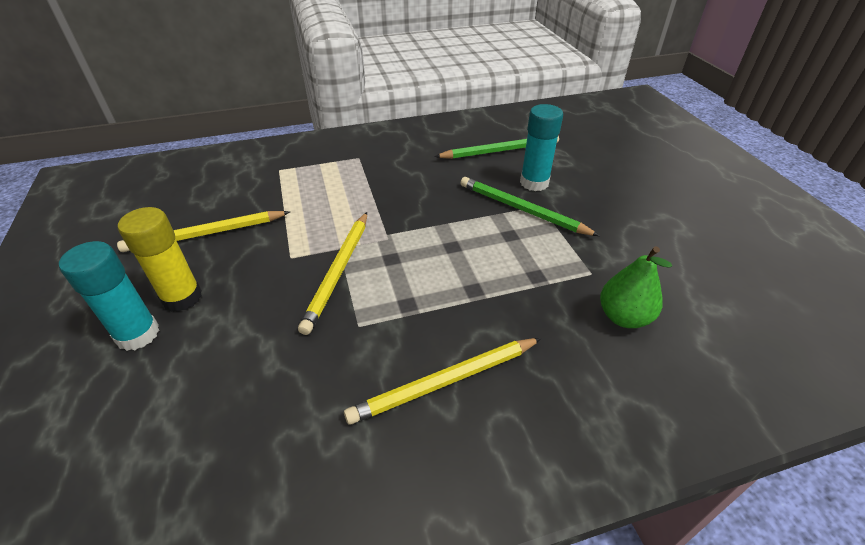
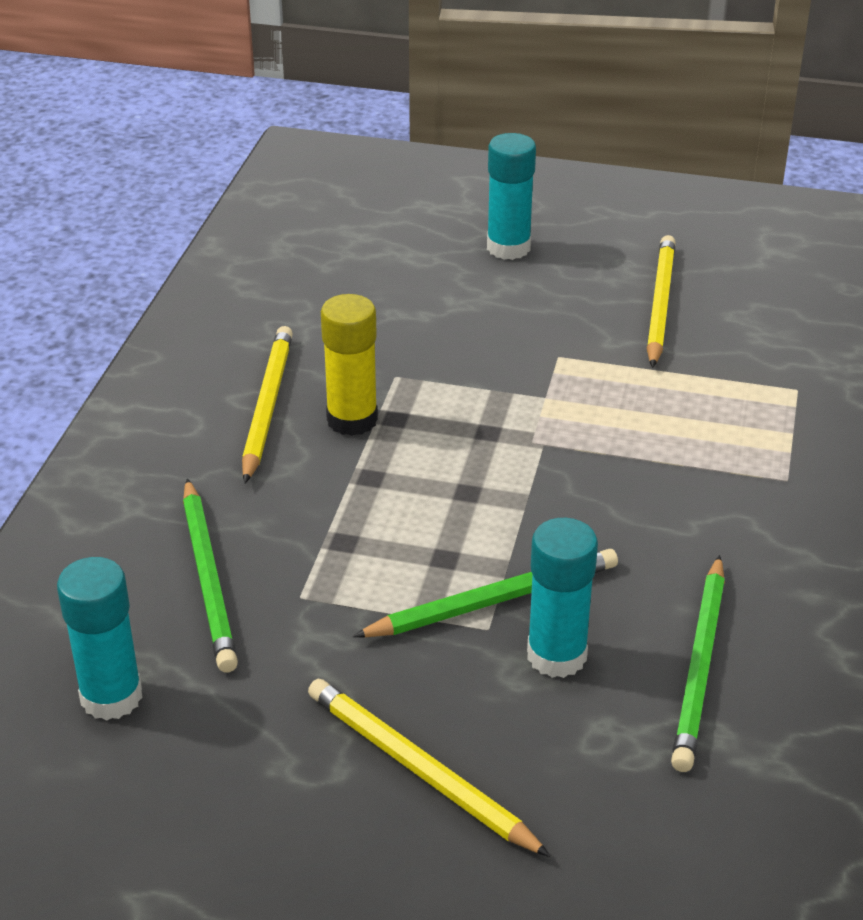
camera: 120 degrees right, 5 degrees down
yellow glue stick [118,207,202,312] -> yellow glue stick moved to [321,294,378,436]
yellow pencil [298,212,367,335] -> yellow pencil moved to [308,679,551,857]
green pear [600,246,672,328] -> green pencil [183,479,238,672]
none -> turquoise glue stick [57,557,143,721]

